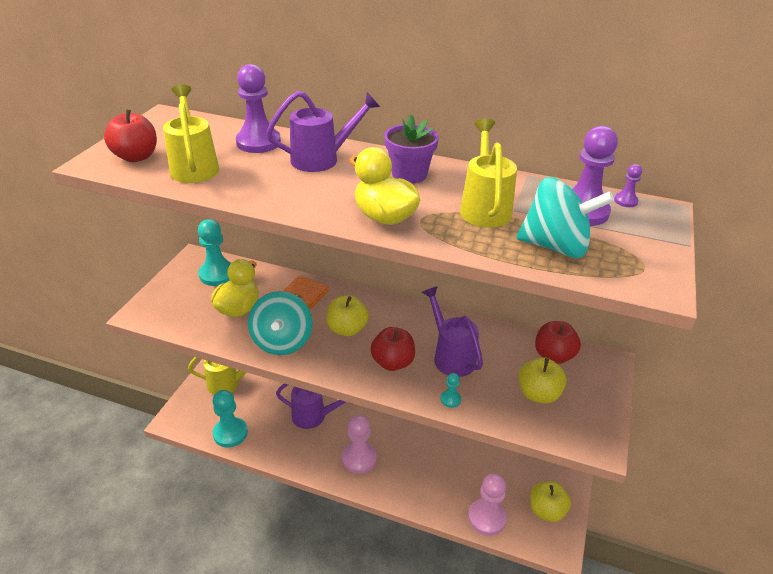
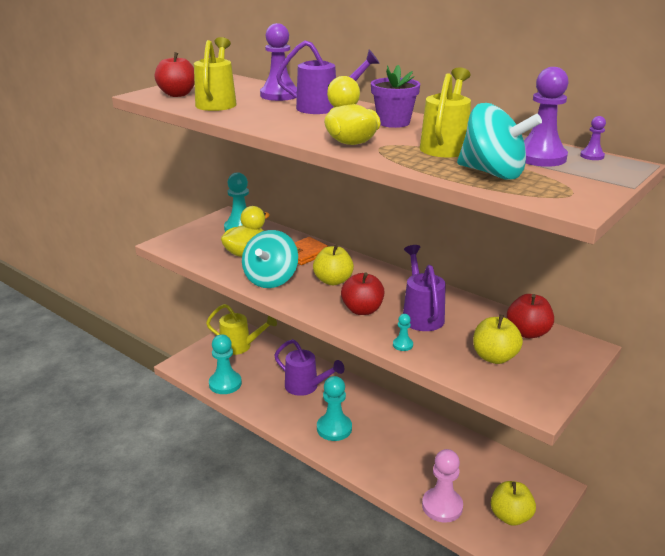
camera: 20 degrees right, 10 degrees down
pink pawn [342,415,377,474] -> turquoise pawn [317,376,352,441]

